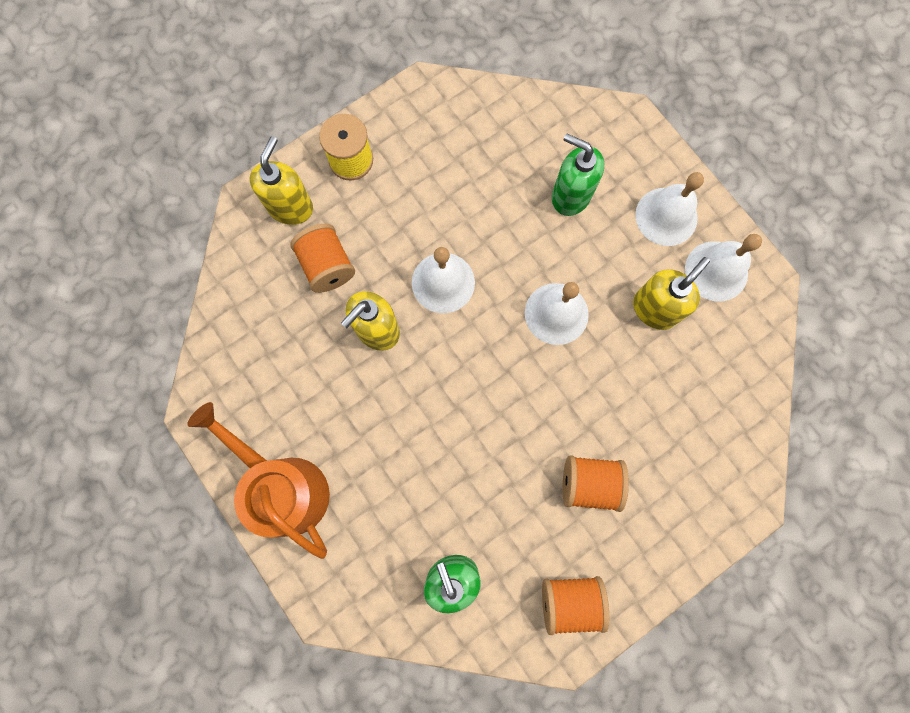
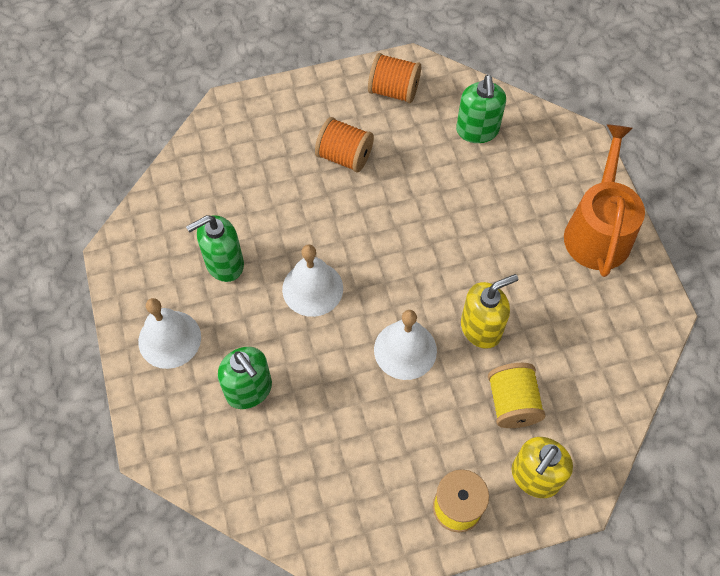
camera: 160 degrees left, 15 degrees down
orange watering can [187,402,330,559] -> orange watering can turned 150 degrees counterclockwise [564,124,645,277]
orange spool [291,224,355,293] -> yellow spool [488,363,546,428]
yellow soap dispenser [633,257,710,330] -> green soap dispenser [186,215,244,282]
white bell [685,234,762,302] -> none

